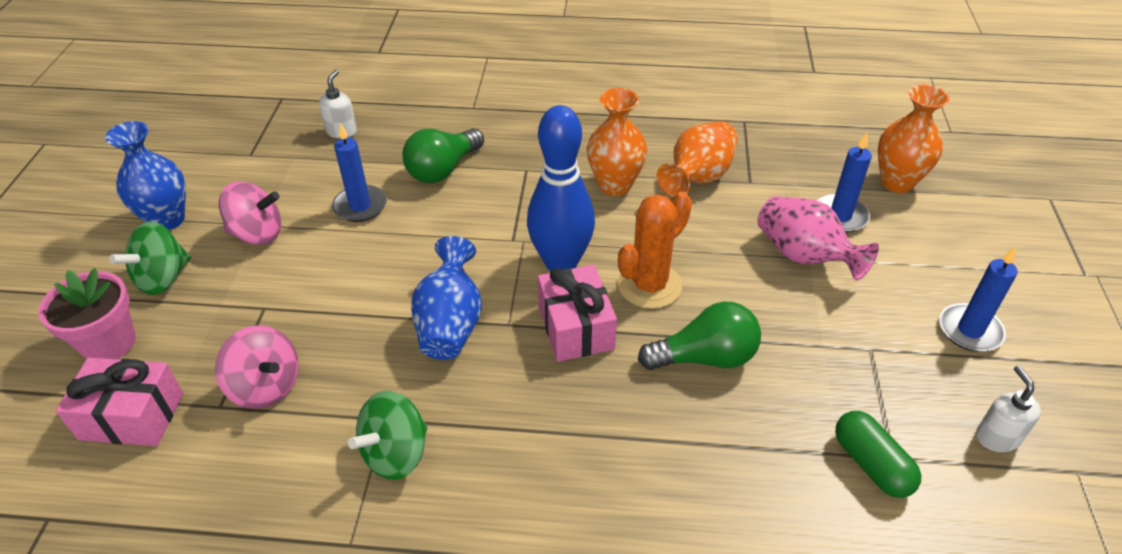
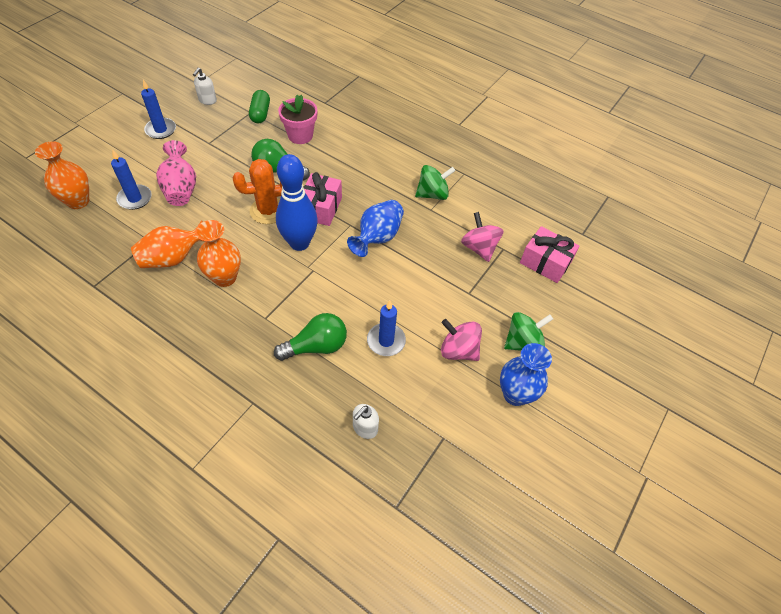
camera: 155 degrees left, 10 degrees up
pink flower pot [38,268,136,359] -> pink flower pot moved to [278,94,317,144]

